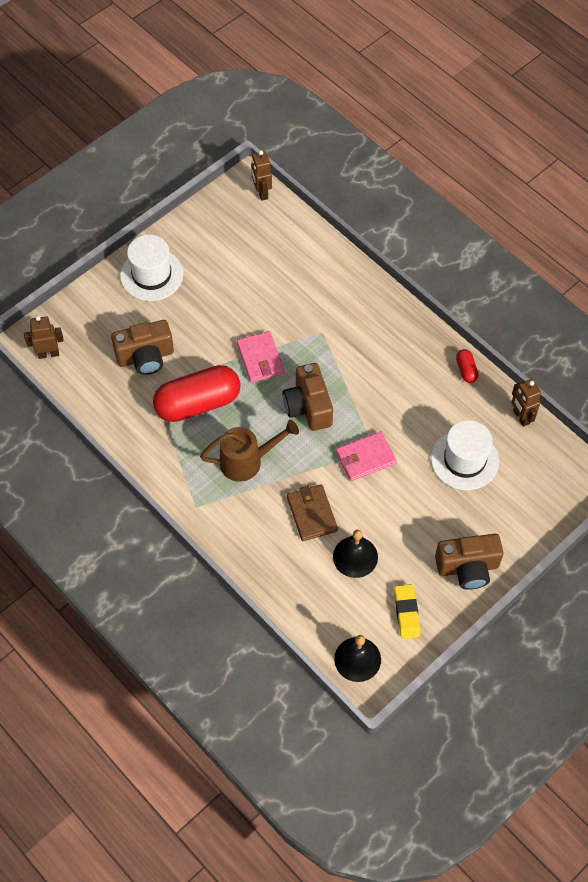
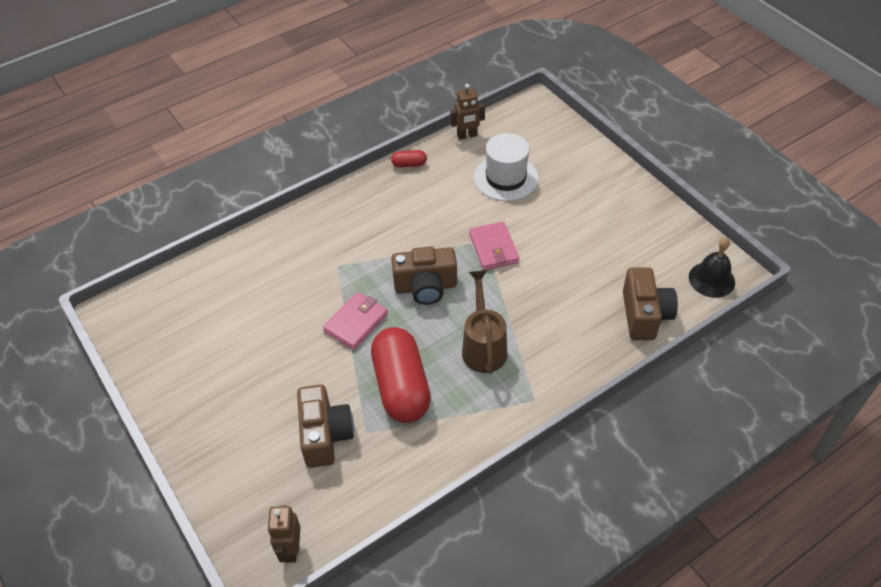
camera: 80 degrees left, 10 degrees down
white hat [120,235,183,301] -> none
pink wallet [237,331,284,382] -> pink wallet turned 45 degrees counterclockwise [323,292,388,350]
brown robot [251,150,272,201] -> none
brown wallet [287,484,338,541] -> none
black bell [333,530,378,578] -> none
yellow eraser [394,584,420,639] -> none
brown camera [435,534,504,590] -> brown camera moved to [623,267,678,340]

